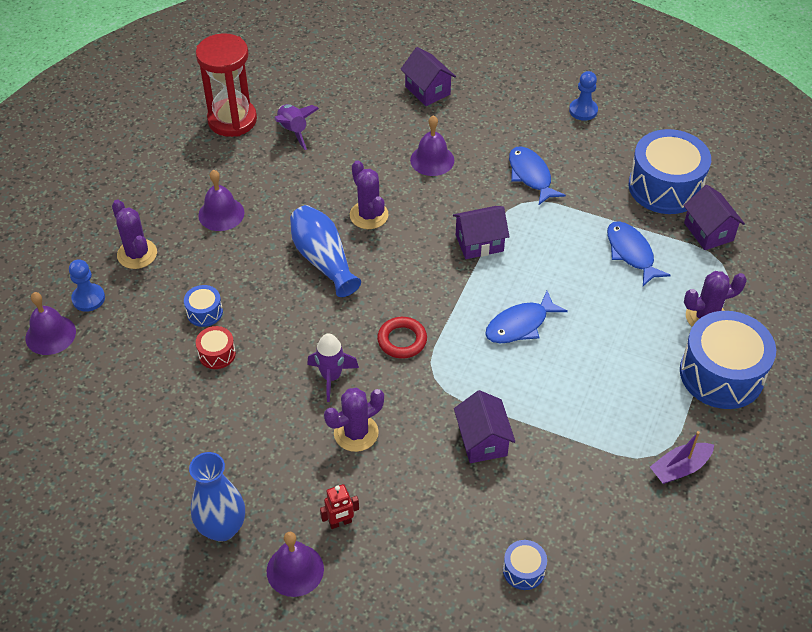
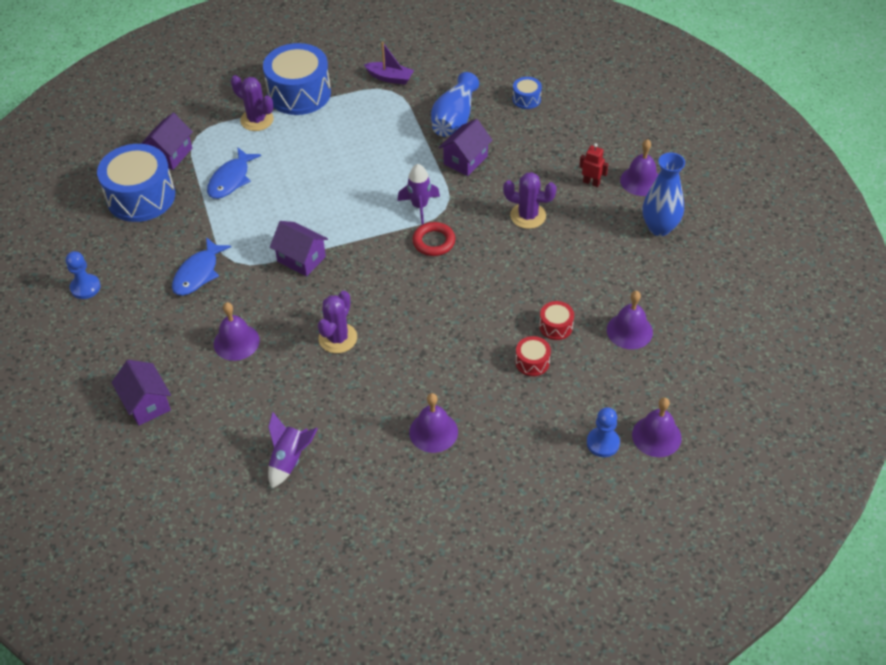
camera: 130 degrees left, 0 degrees up
purple cactus [112,200,157,269] -> none
blue drum [184,285,223,327] -> red drum [515,336,551,376]
red hourglass [196,33,257,137] -> none
blue vase [290,205,361,297] -> blue vase moved to [431,72,479,137]
purple rocket [307,333,359,402] -> purple rocket moved to [398,164,440,224]
purple house [400,47,456,106] -> purple house turned 45 degrees counterclockwise [111,360,171,426]
blue fish [485,291,568,343] -> none
none -> purple bell [607,291,653,349]

